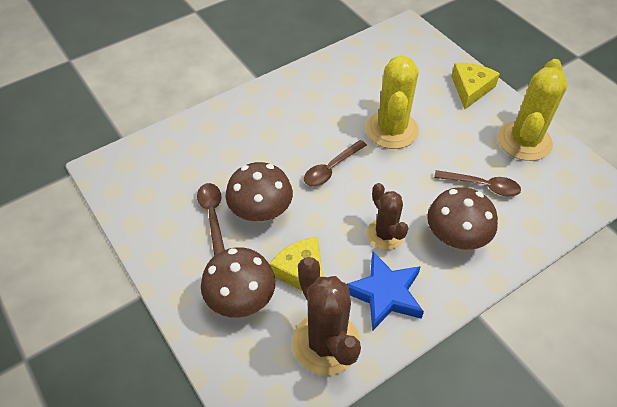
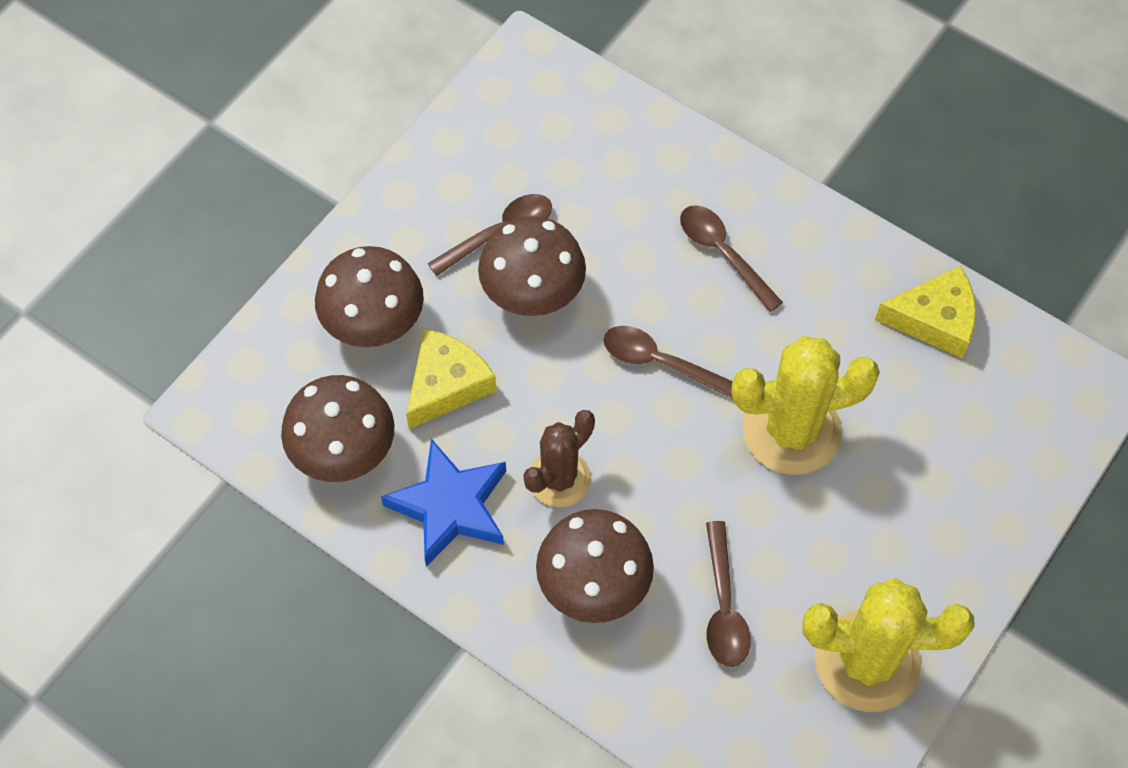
camera: 70 degrees right, 10 degrees up
brown cactus [292,257,361,375] -> brown mushroom [281,375,394,482]
yellow cheese [451,63,500,109] -> yellow cheese moved to [875,266,976,358]
none -> brown spoon [680,205,783,312]

